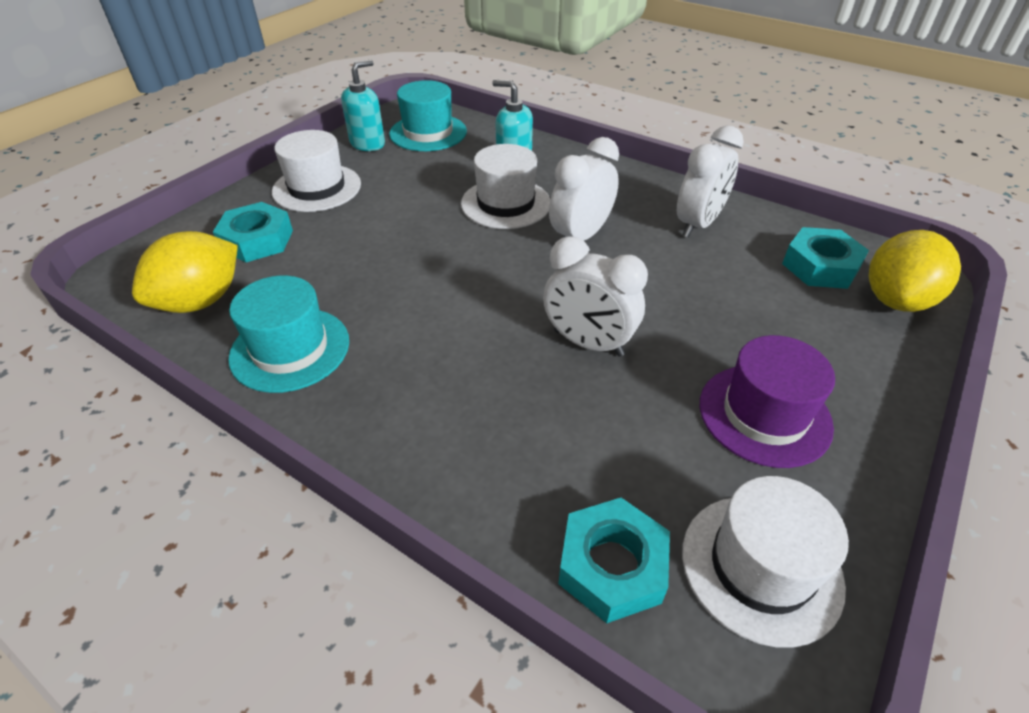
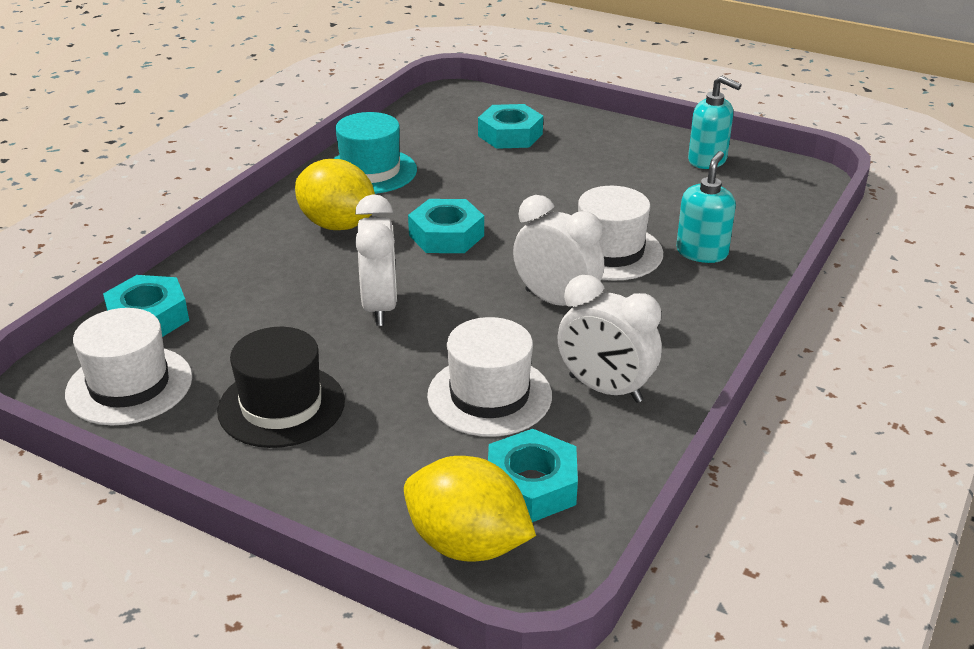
camera: 85 degrees right, 10 degrees down
yellow lemon [132,231,238,313] -> yellow lemon moved to [295,159,375,230]
white hat [272,130,361,212] -> white hat moved to [427,317,552,437]
turquoise hat [389,80,467,151] -> none
white clock [543,236,648,357] -> white clock turned 150 degrees clockwise [355,194,397,326]
purple hat [700,335,835,468] -> black hat [217,327,345,448]
none -> turquoise nut [408,199,484,253]

